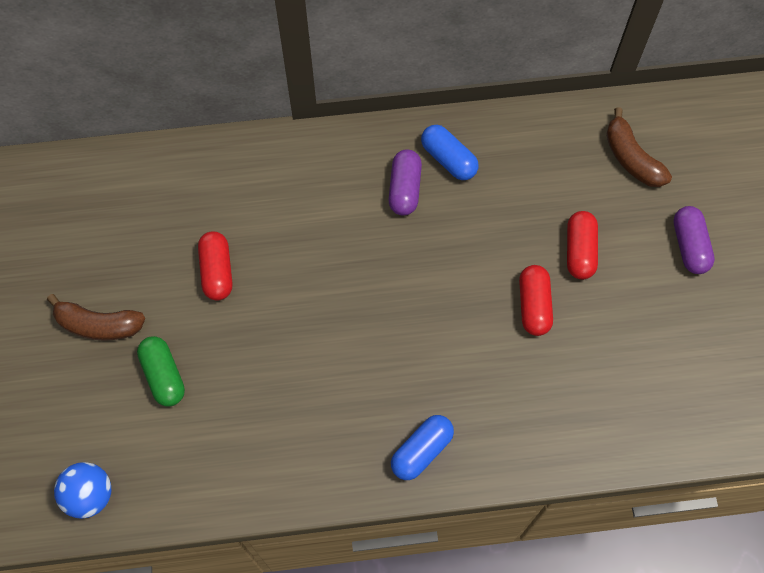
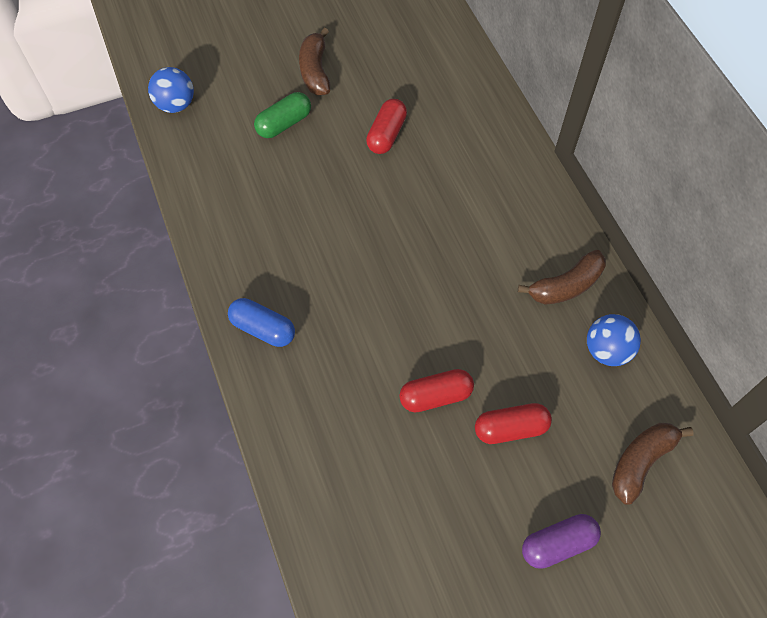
camera: 75 degrees right, 5 degrees down
red capsule [198,231,232,301] -> red capsule turned 45 degrees counterclockwise [366,99,407,154]
purple capsule [388,149,422,216] -> none
blue capsule [421,125,478,180] -> brown banana [518,250,606,305]
none -> blue ball [587,314,641,366]

